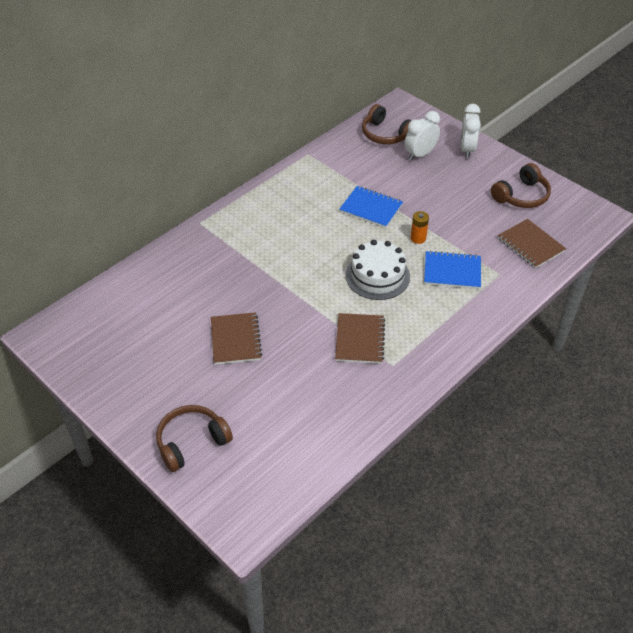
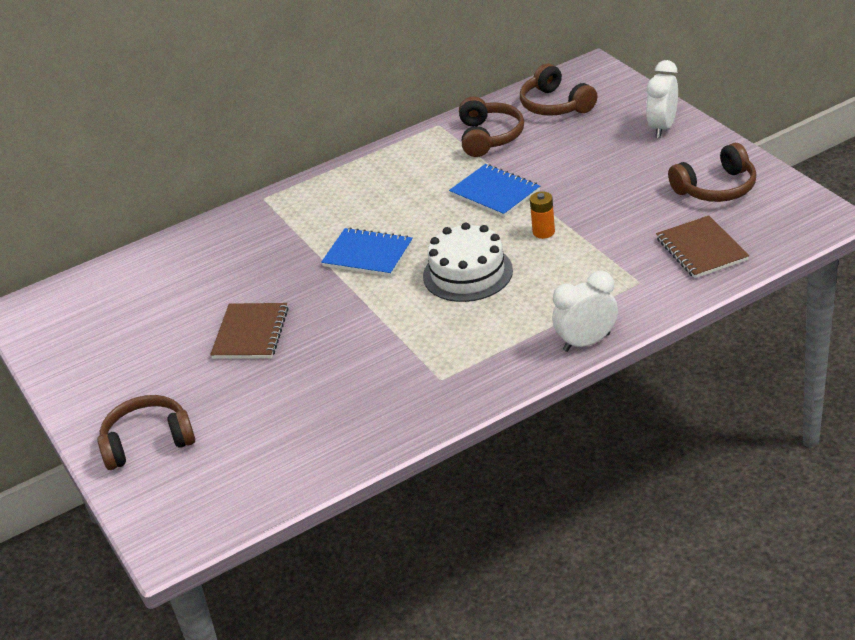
camera: 20 degrees right, 10 degrees down
brown notebook [335,313,385,364] -> none
white clock [405,111,440,161] -> white clock moved to [552,271,618,352]
blue notebook [424,251,481,289] -> blue notebook moved to [321,228,413,276]
none -> brown headphones [459,97,524,157]

